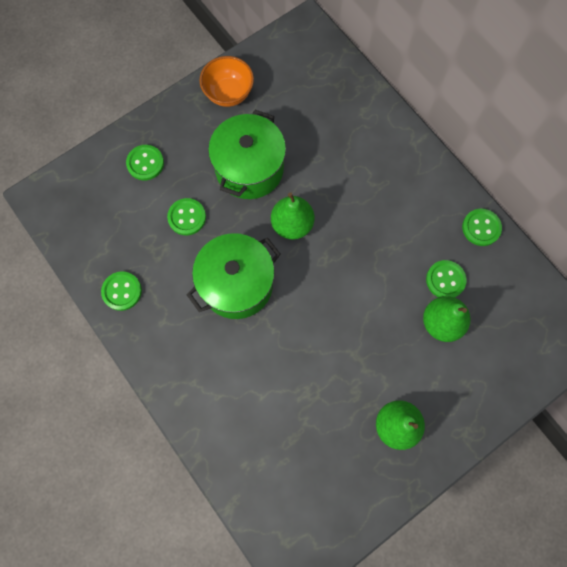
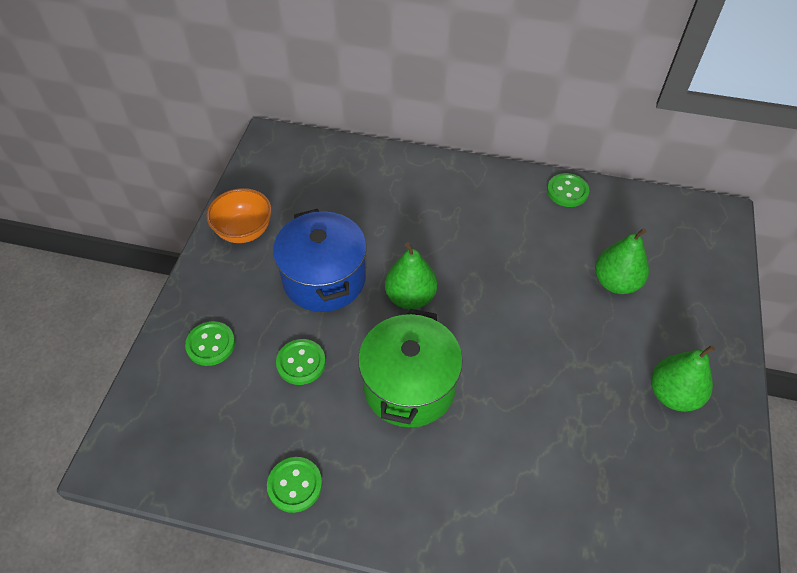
camera: 40 degrees left, 20 degrees down
green pot [208,110,286,199] -> blue pot [273,209,366,312]
green button [426,260,467,298] -> none

